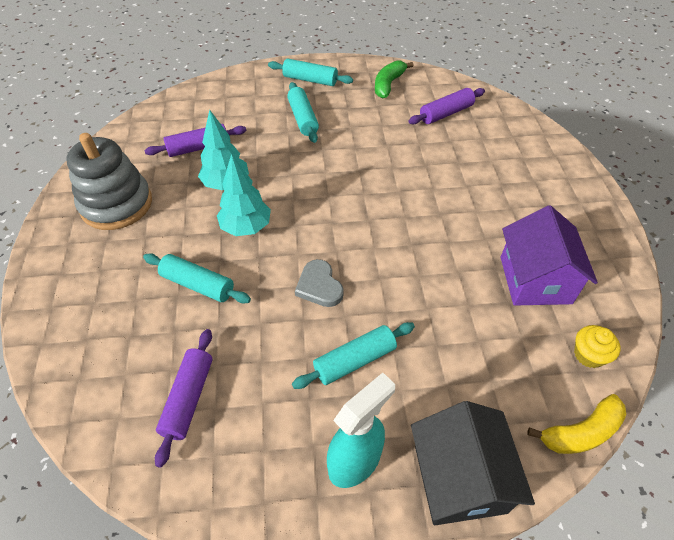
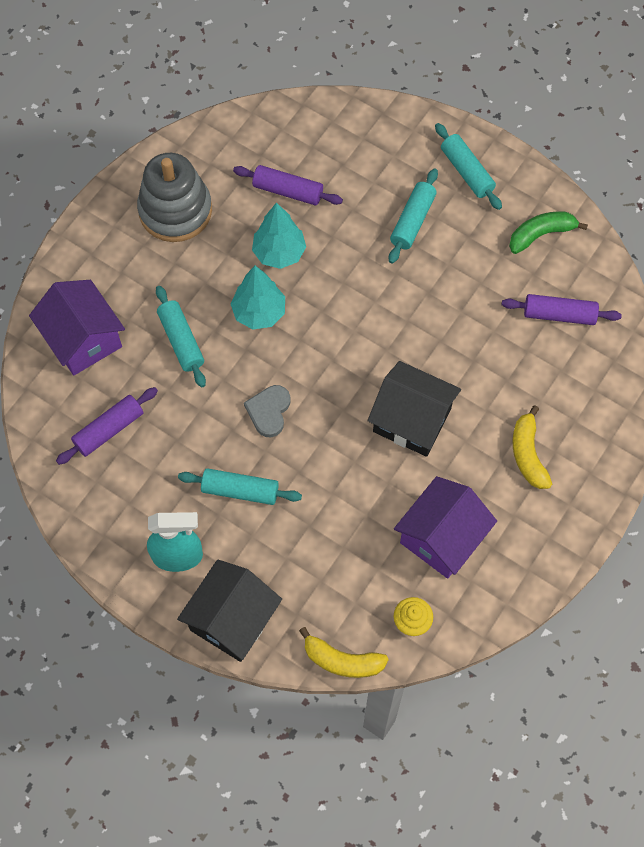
camera: 40 degrees right, 15 degrees up
none -> purple house [29,280,125,376]
none -> black house [368,361,461,457]
none -> yellow banana [512,405,552,489]

